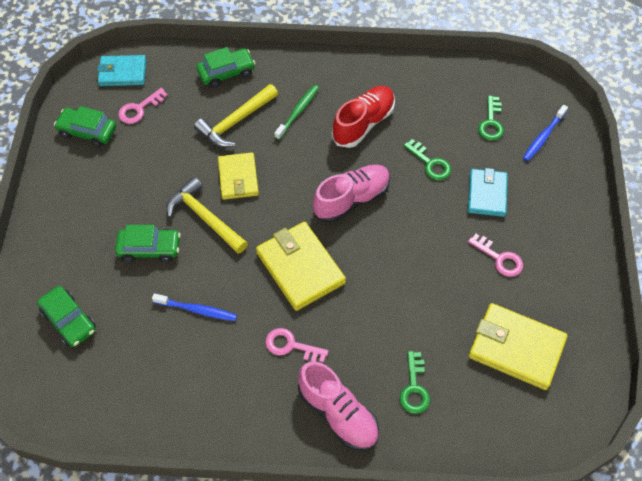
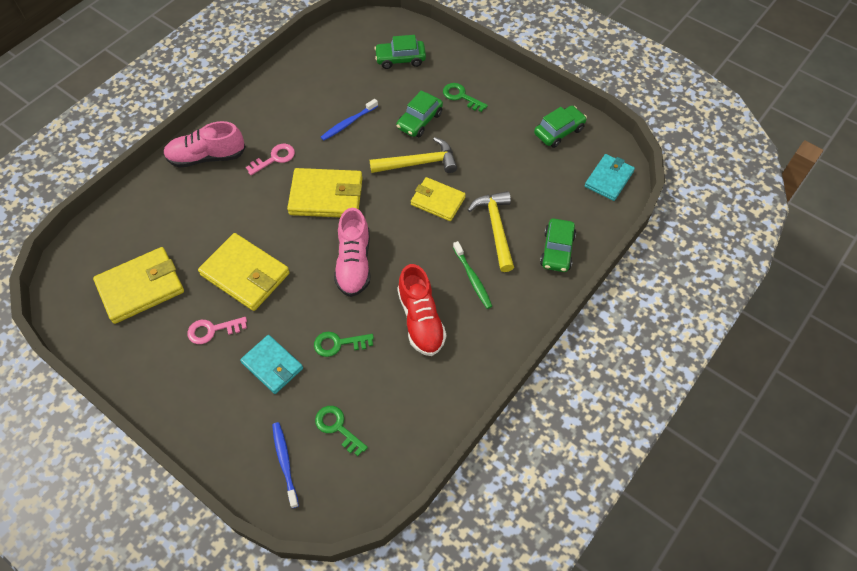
camera: 125 degrees right, 0 degrees up
pink key [118,88,168,124] -> none
green key [400,351,430,414] -> green key moved to [443,83,488,112]
none -> yellow wallet [198,233,290,311]

